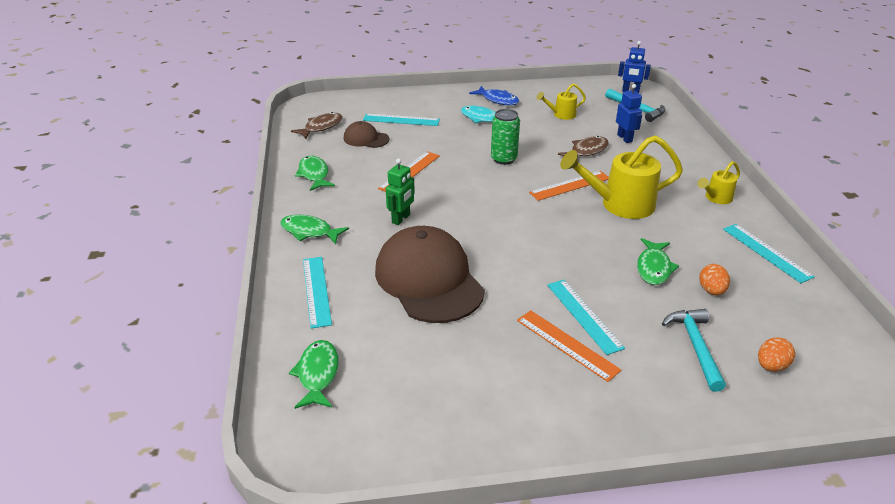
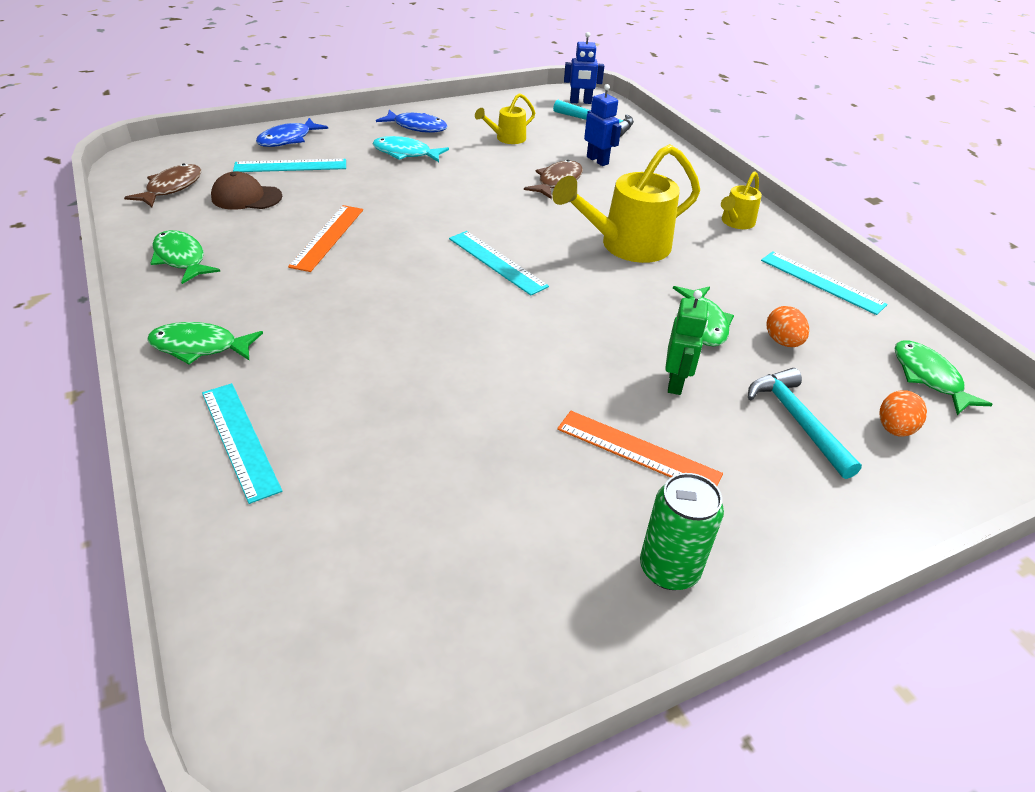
camera: 20 degrees left, 5 degrees up
green fish [289,340,339,409] -> green fish moved to [895,340,993,415]
brown cap [375,226,485,323] -> none
green robot [386,159,415,225] -> green robot moved to [665,290,708,395]
green can [491,109,520,165] -> green can moved to [640,473,724,590]
orange ruler [529,171,609,201] -> none
turquoise ruler [547,280,625,355] -> turquoise ruler moved to [449,231,549,296]
none -> blue fish [256,118,328,147]

